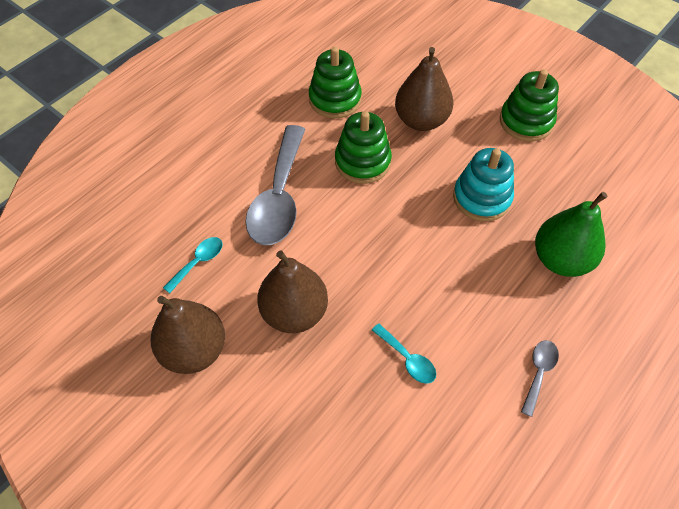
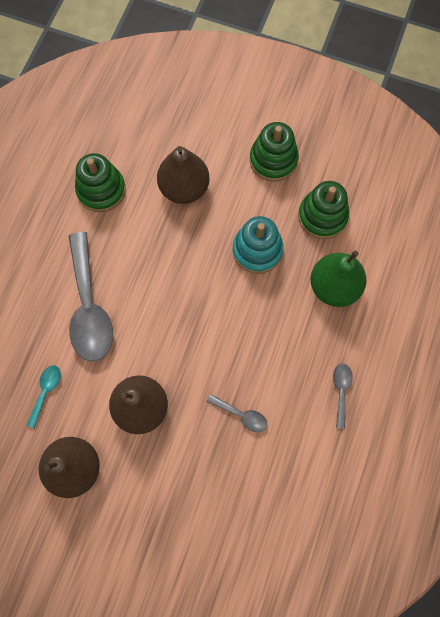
camera: 20 degrees left, 15 degrees up
green stacking toy [335,111,392,184] -> green stacking toy moved to [298,181,349,239]
turquoise spoon [372,323,436,384] -> grey spoon [207,394,267,432]

